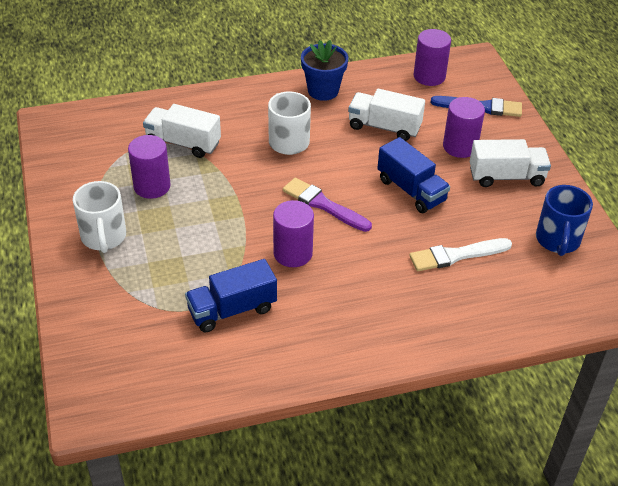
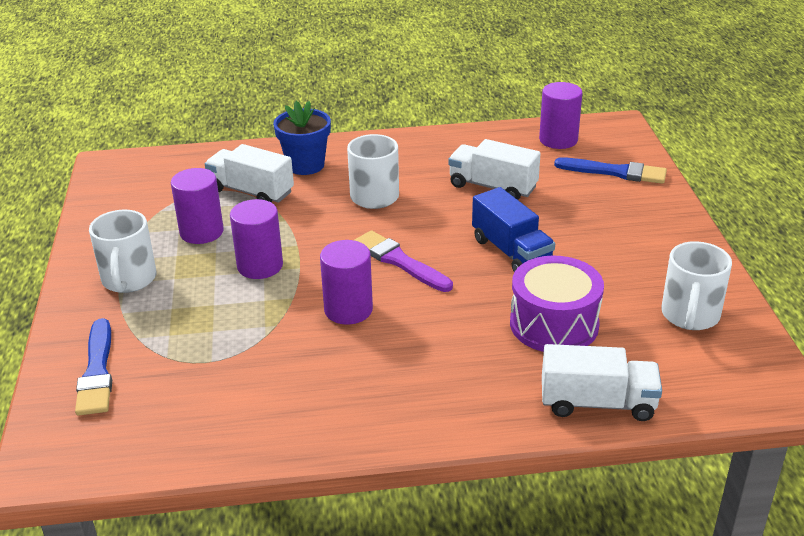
camera: 10 degrees right, 10 degrees down
blue truck [185,259,277,332] -> none
blue flower pot [301,40,348,101] -> blue flower pot moved to [273,101,331,175]
white brush [409,238,512,271] -> purple drum [510,256,604,352]
purple cylinder [443,97,485,158] -> purple cylinder moved to [230,199,283,279]
white truck [470,139,551,187] -> white truck moved to [542,344,662,421]
blue mug [536,185,593,256] -> white mug [661,241,732,330]
none -> blue brush [75,318,112,416]

